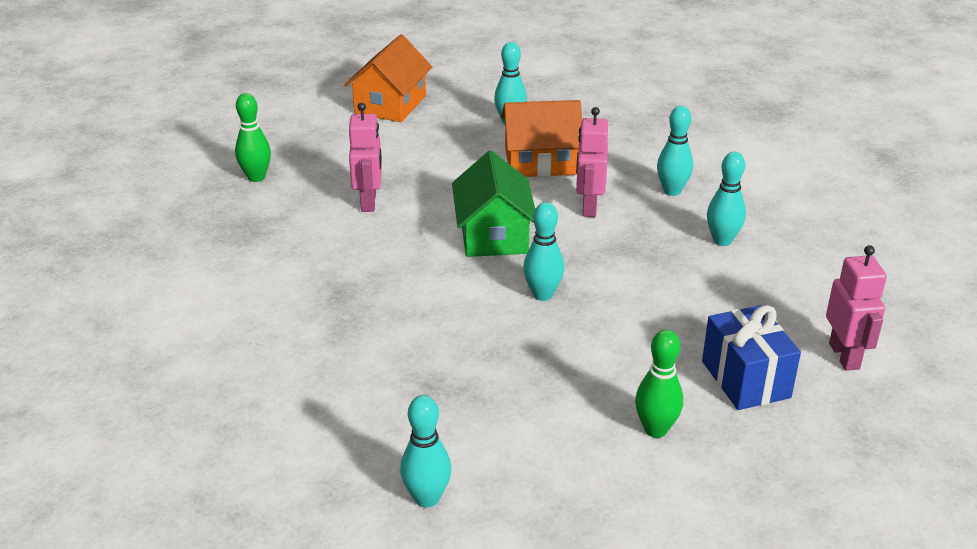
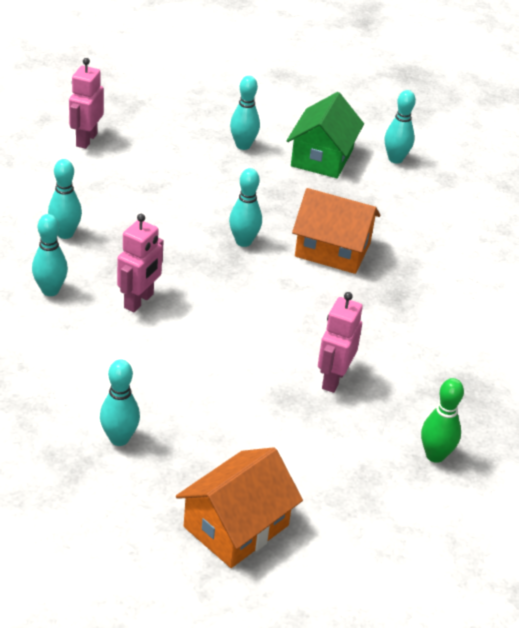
camera: 160 degrees left, 5 degrees up
green house [452,150,535,257] -> green house moved to [287,92,364,178]
orange house [501,100,582,177] -> orange house moved to [292,188,381,274]
green bowling pin [635,329,683,438] -> turquoise bowling pin [230,76,260,150]
blue gift [702,305,801,410] -> none

